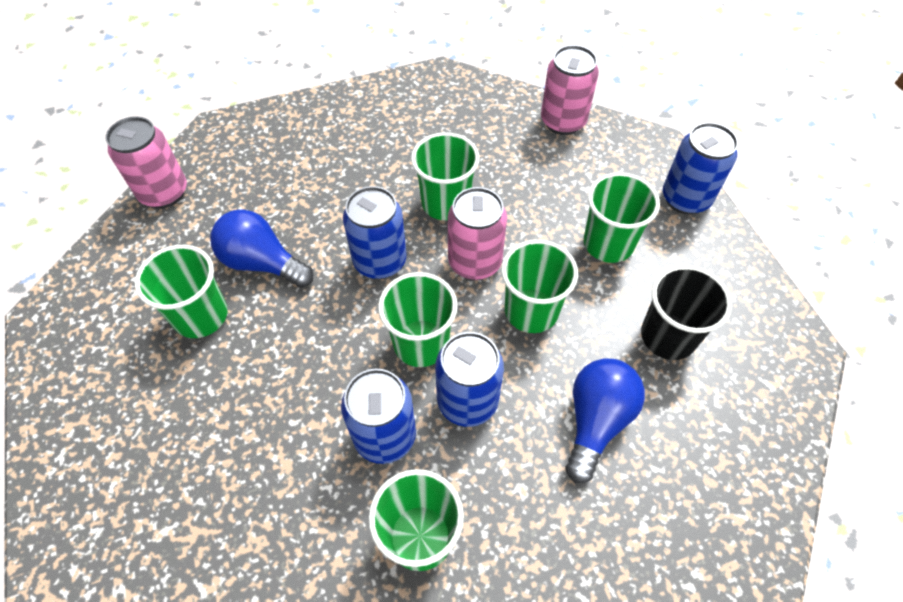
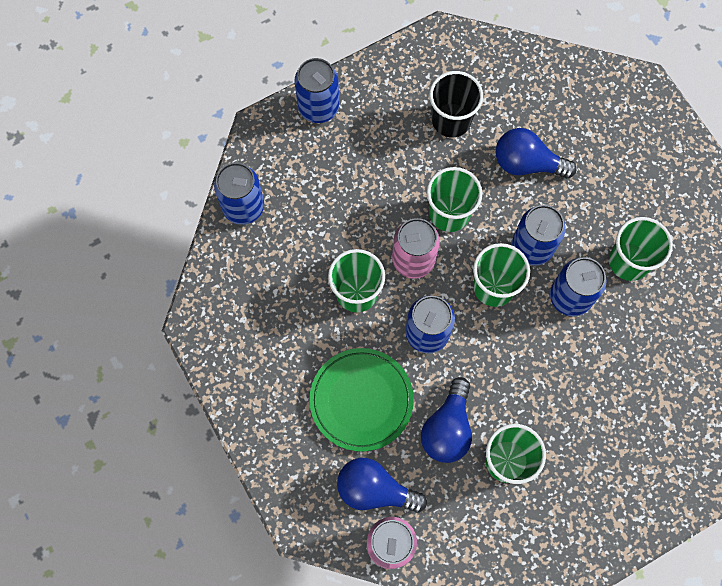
camera: 100 degrees left, 15 degrees up
pink can [541,45,599,135] -> blue can [214,163,264,225]
green cup [584,172,660,263] -> none
none -> green plate [309,348,414,452]
none -> blue light bulb [337,458,427,513]

